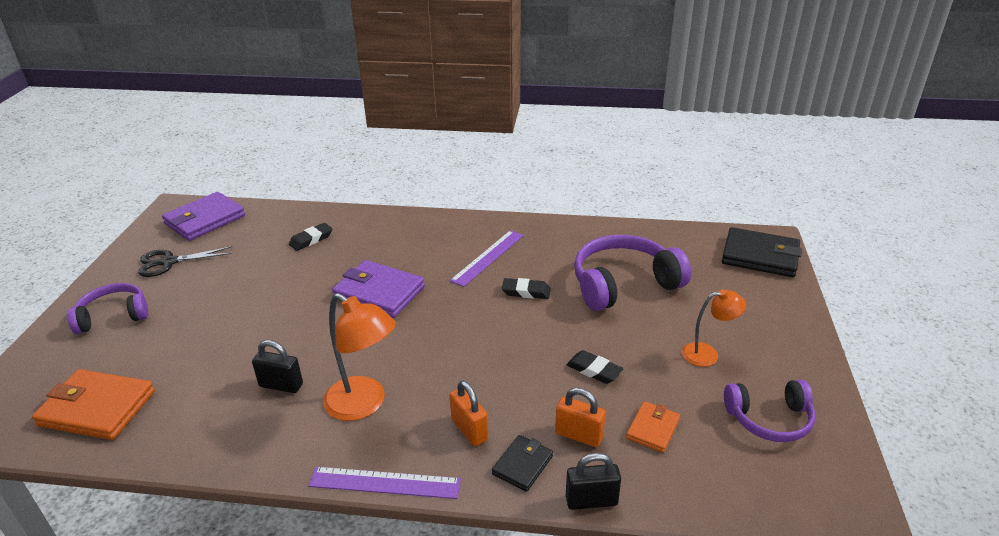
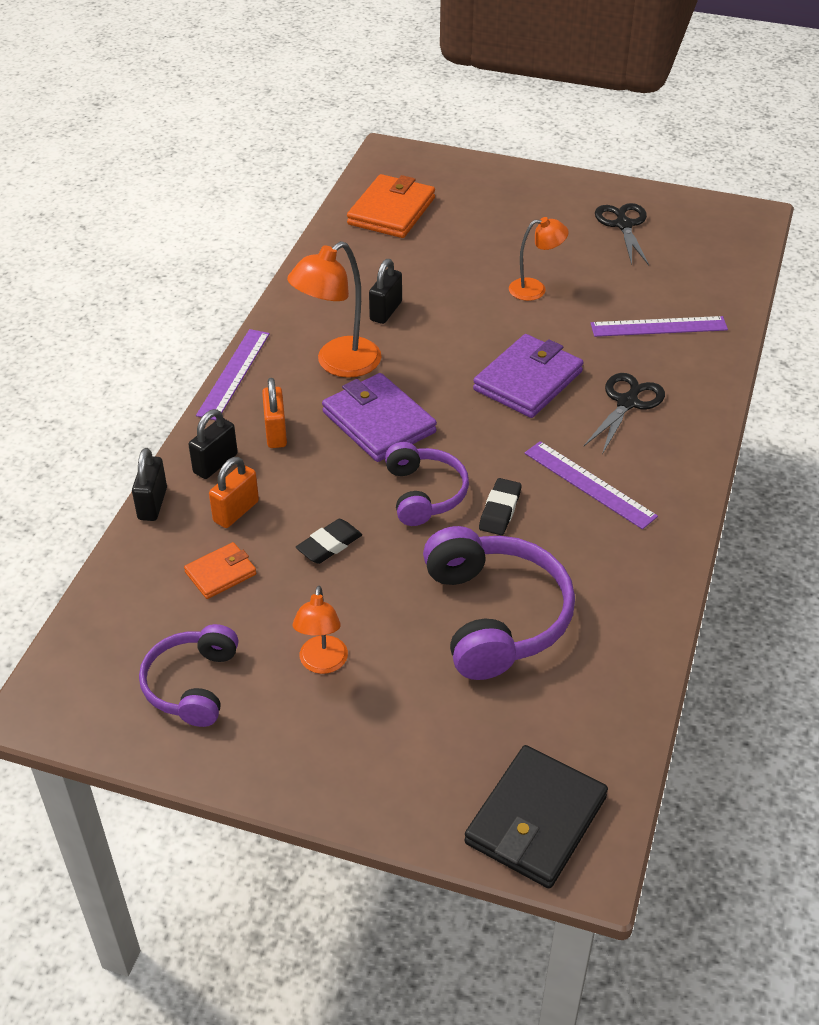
camera: 100 degrees right, 10 degrees up
purple headphones [67,283,148,334] -> purple headphones moved to [385,442,469,526]
purple wallet [162,192,245,241] -> purple wallet moved to [322,373,437,462]
black eraser [289,223,332,251] -> purple ruler [591,316,728,337]
orange padlock [449,380,488,446] -> orange padlock turned 75 degrees counterclockwise [262,378,287,448]
black wallet [492,435,553,492] -> black padlock [189,409,238,479]
orange wallet [626,401,680,453] -> orange wallet turned 75 degrees counterclockwise [184,542,256,599]
none -> orange lamp [509,217,569,301]
none -> black scissors [584,373,665,454]

